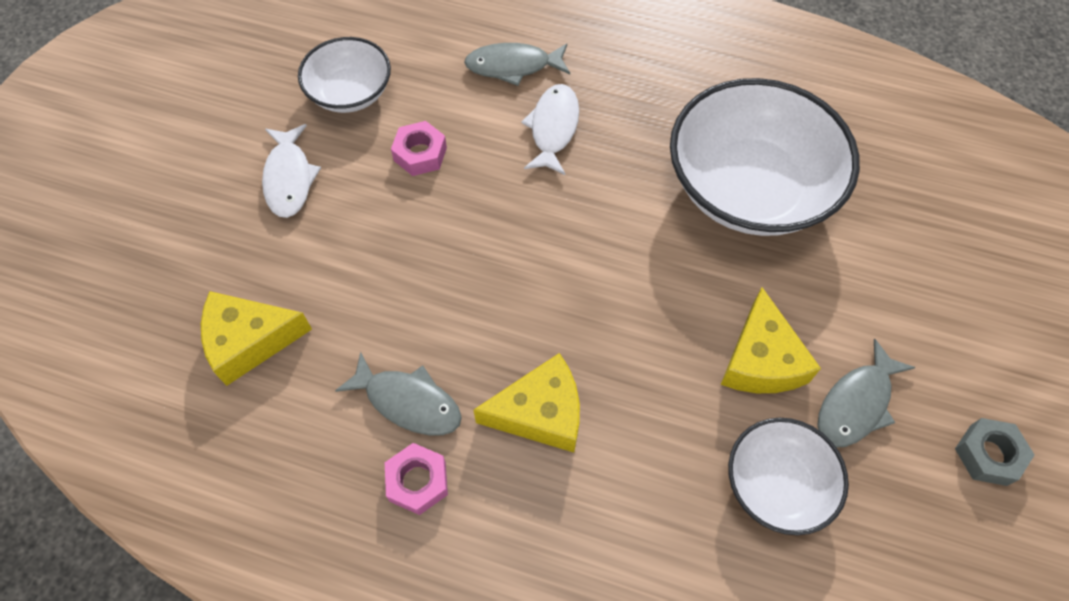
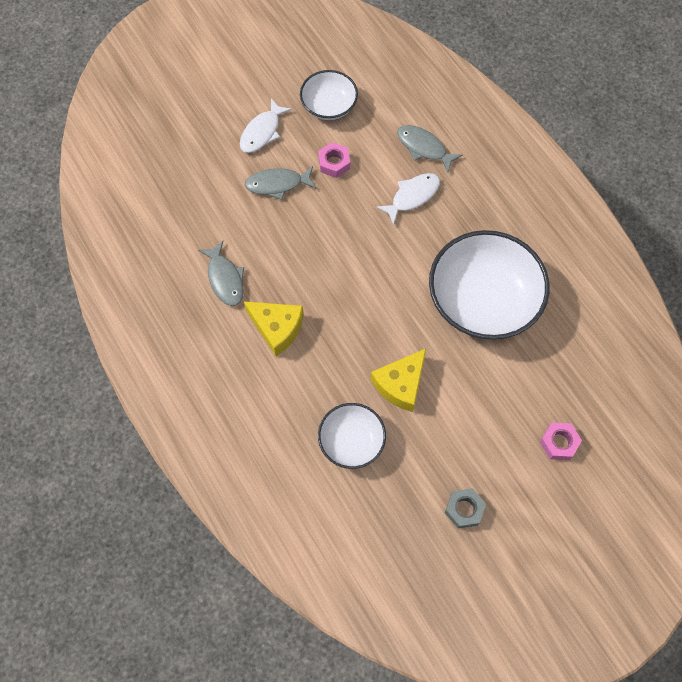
camera: 40 degrees right, 5 degrees up
yellow cheese [201,291,312,386] -> none
pink nut [385,443,448,515] -> pink nut moved to [540,422,582,460]
grey fish [817,339,916,447] -> grey fish moved to [245,166,316,200]

